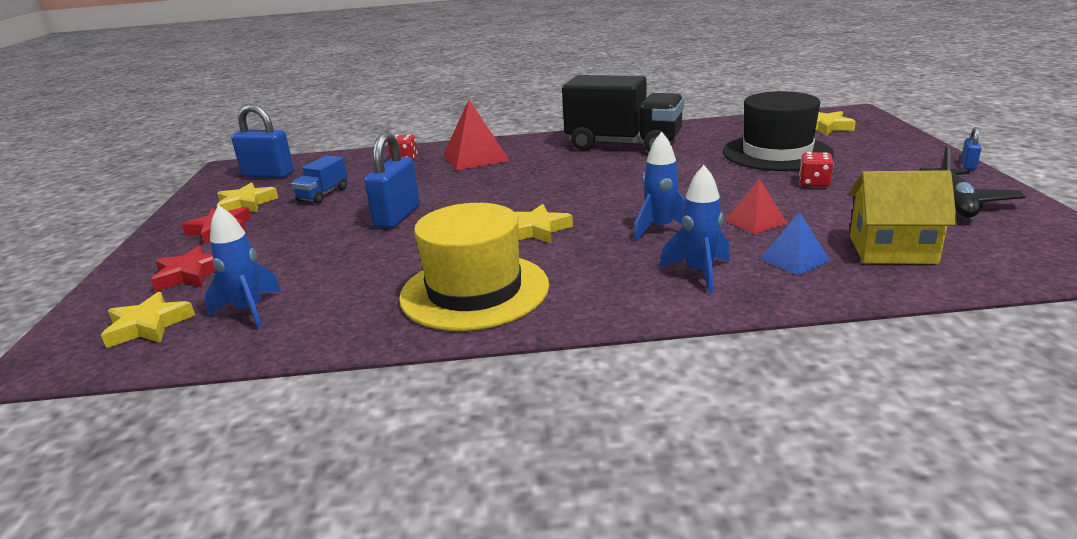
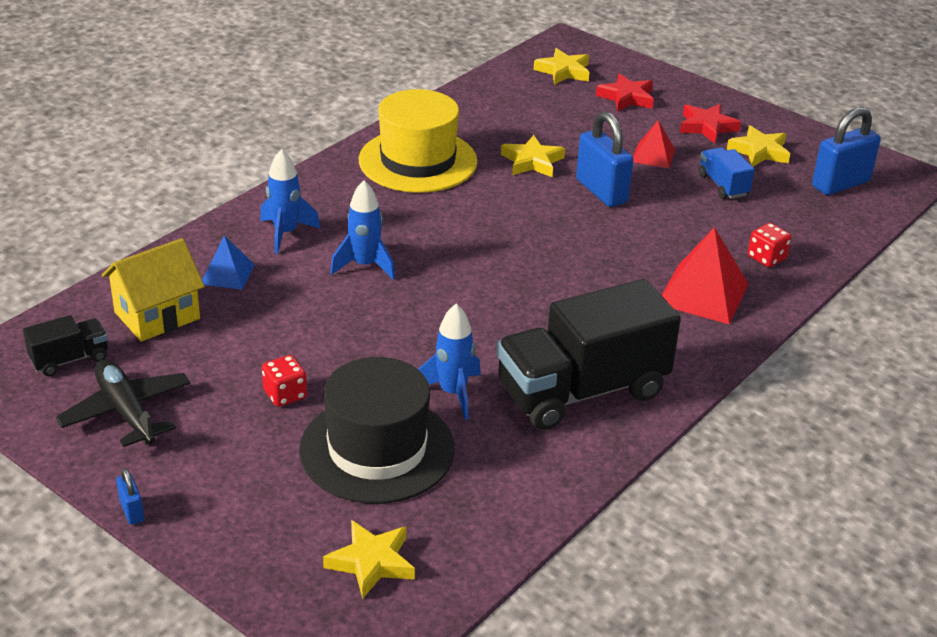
camera: 130 degrees right, 10 degrees up
blue rocket [204,205,282,329] -> blue rocket moved to [418,304,481,420]
yellow star [515,204,573,244] -> yellow star moved to [501,135,565,177]
red pyramid [725,178,788,234] -> red pyramid moved to [633,120,675,168]
none -> black truck [23,315,108,376]

